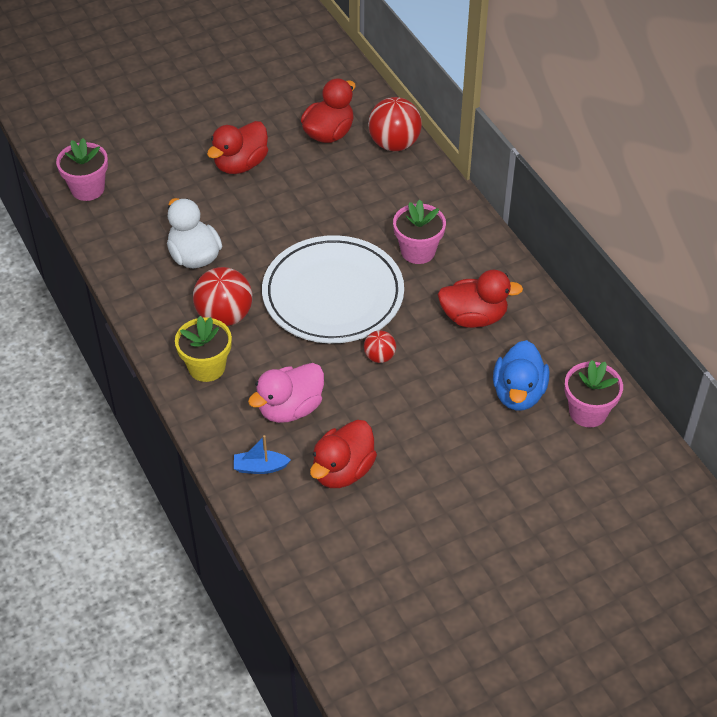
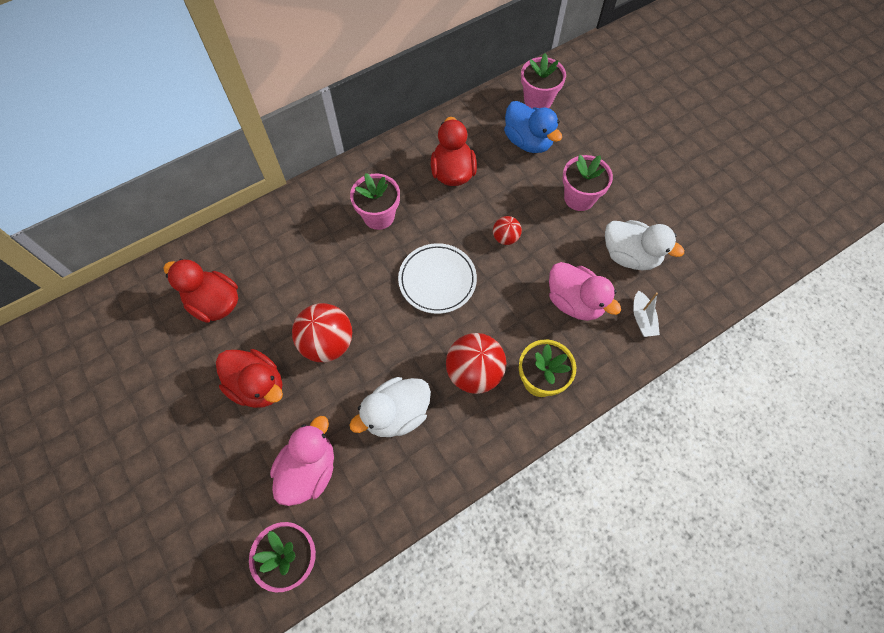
camera: 95 degrees left, 15 degrees up
blue boat [234,435,291,474] -> white boat [633,291,660,337]
white plate [262,235,404,343] -> white plate [398,243,477,314], size x0.59
red duck [310,420,377,488] -> white duck [605,220,684,271]
red ball [368,97,422,151] -> red ball moved to [292,303,352,362]
blue duck [493,340,549,410] -> blue duck turned 45 degrees clockwise [504,101,562,153]
none -> pink duck [270,416,334,506]
none -> pink flower pot [562,155,613,211]

